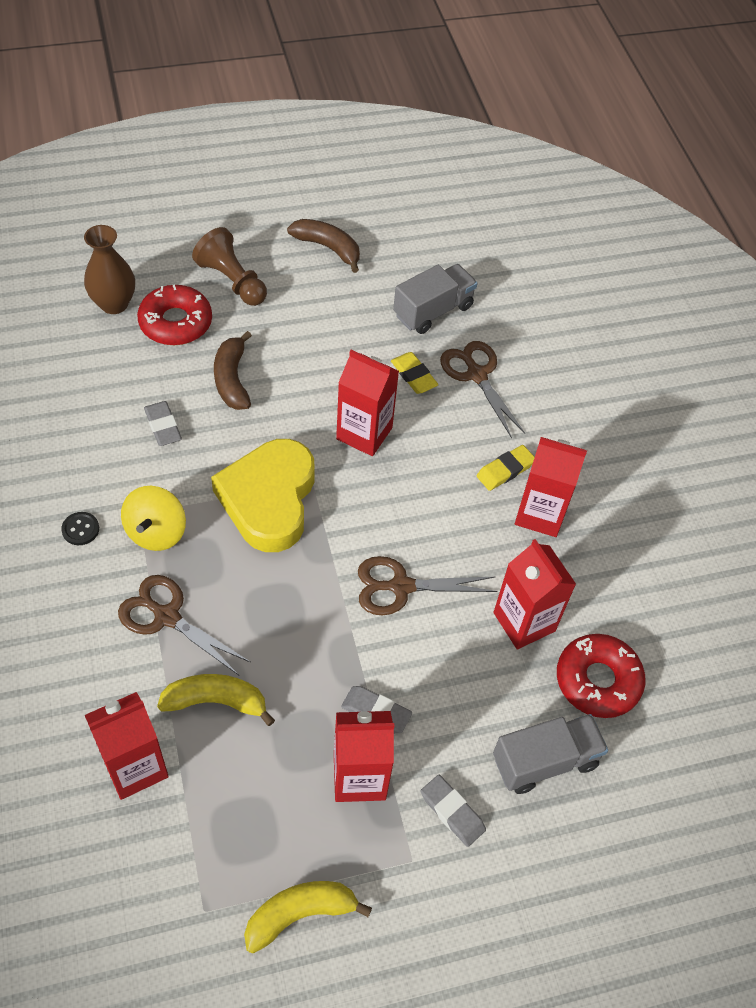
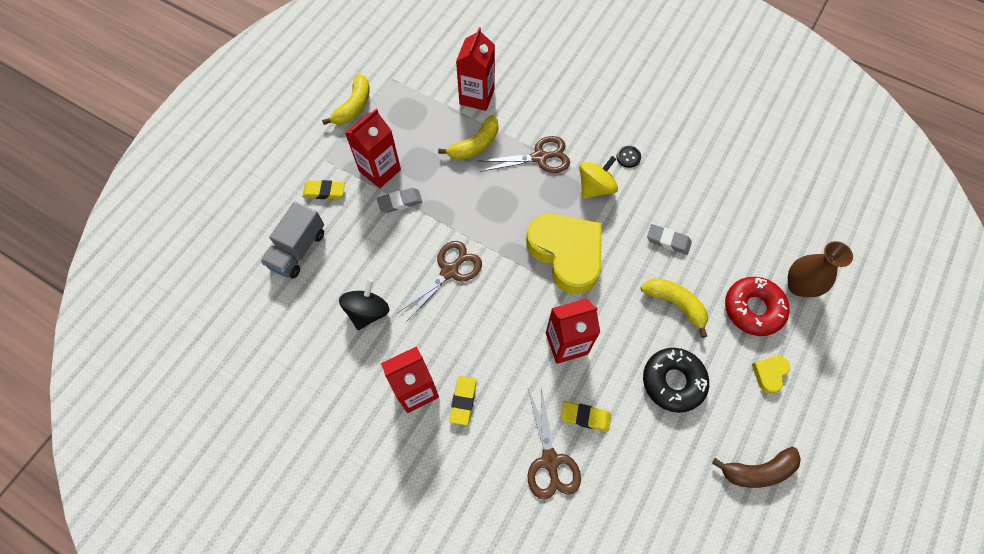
camera: 140 degrees right, 10 degrees up
yellow spinning top [121,486,186,551] -> yellow spinning top turned 75 degrees clockwise [579,156,618,199]
brown pawn [192,227,267,306] -> yellow heart [752,356,790,394]
brown banana [214,331,252,410] -> yellow banana [640,278,708,338]
grey truck [393,264,478,334] -> none
grey eraser [421,775,486,847] -> yellow eraser [302,180,345,199]
brown scissors [440,341,526,438] -> brown scissors turned 60 degrees clockwise [528,387,581,500]
red carton [493,539,576,649] -> black spinning top [339,279,390,330]
red donut [557,634,645,718] -> none
none -> black donut [643,348,709,413]

